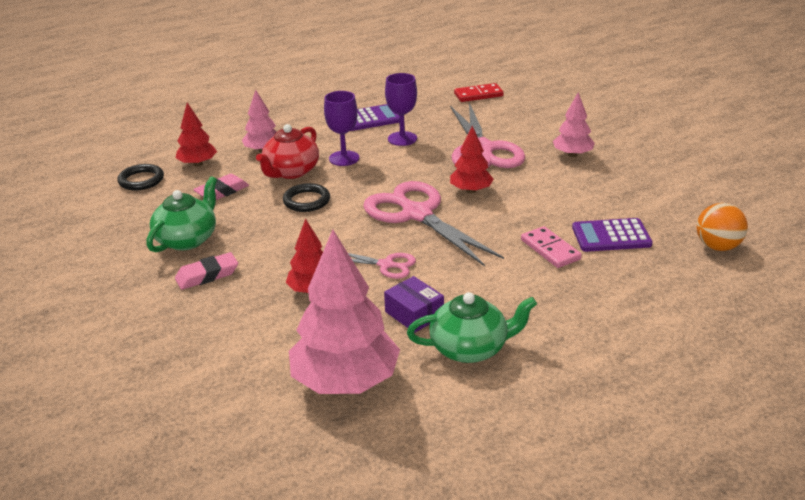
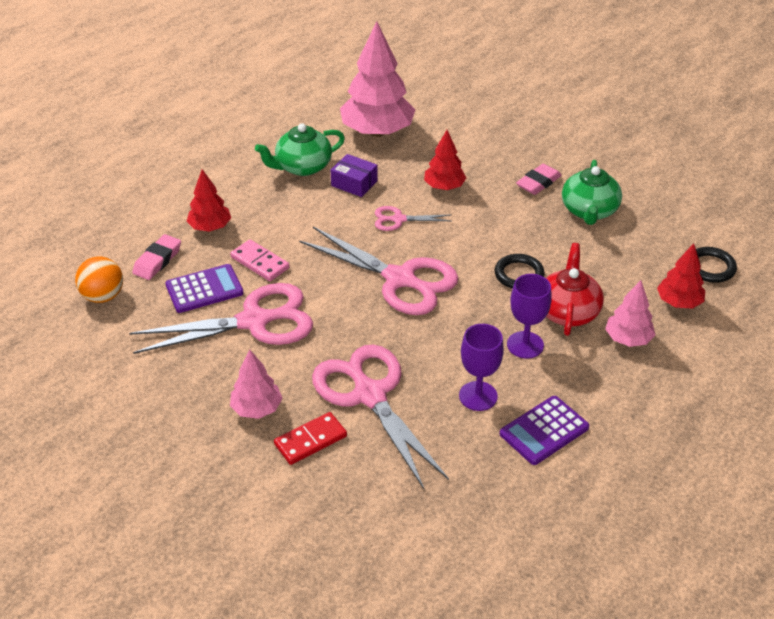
camera: 160 degrees right, 10 degrees up
pink eraser [193,174,249,200] -> pink eraser moved to [132,234,181,280]
red tree [450,126,494,193] -> red tree moved to [186,169,231,232]
red domino [454,83,504,102] -> red domino moved to [274,412,347,465]
none -> pink scissors [130,283,313,354]

